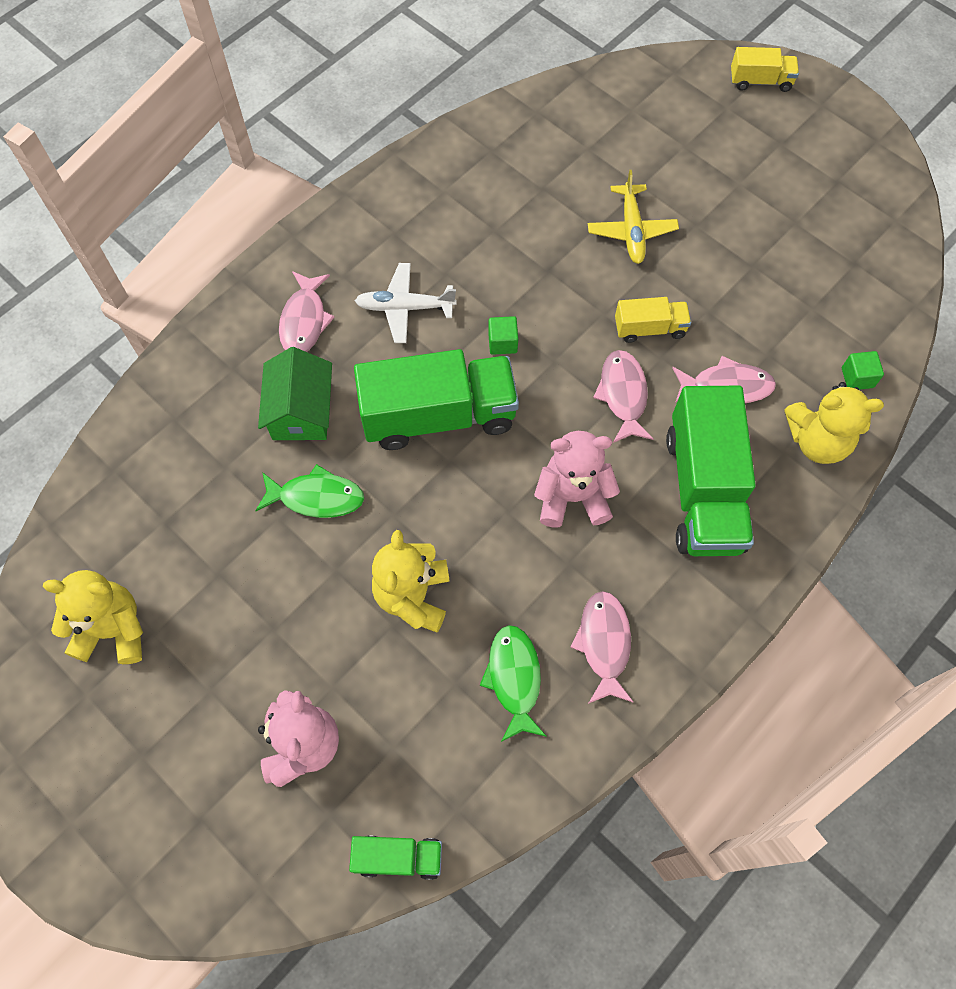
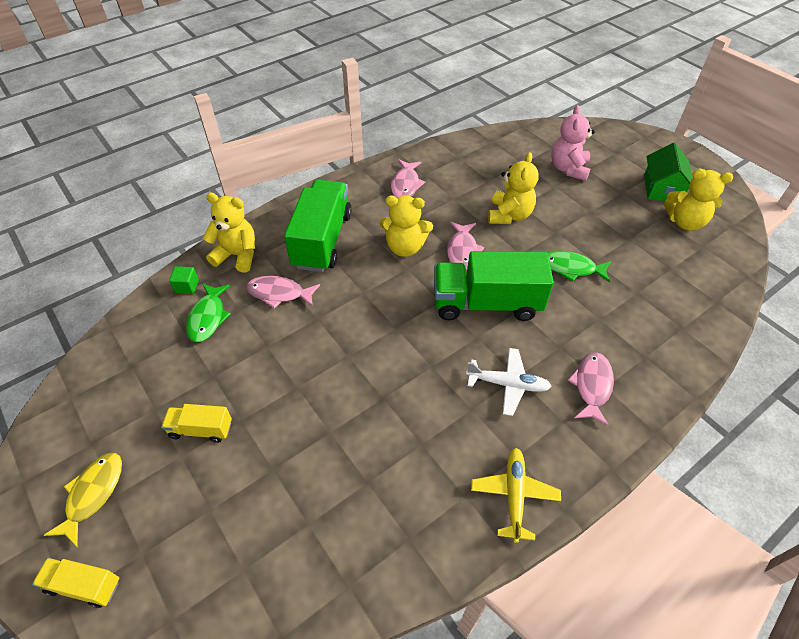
camera: 170 degrees left, 15 degrees down
green house [258,347,332,440] -> green house moved to [644,143,693,201]
green truck [349,836,442,880] -> none
green fish [480,625,547,742] -> green fish moved to [186,283,231,342]
green cube [488,316,518,355] -> none
pink teddy bear [534,431,620,528] -> yellow teddy bear [380,195,433,257]
yellow plane [588,170,679,264] -> yellow plane moved to [471,448,561,543]
pink fish [593,350,653,443] -> pink fish moved to [447,222,484,270]
yellow truck [615,297,691,343] -> yellow truck moved to [161,404,232,443]
none -> yellow fish [44,453,122,547]

